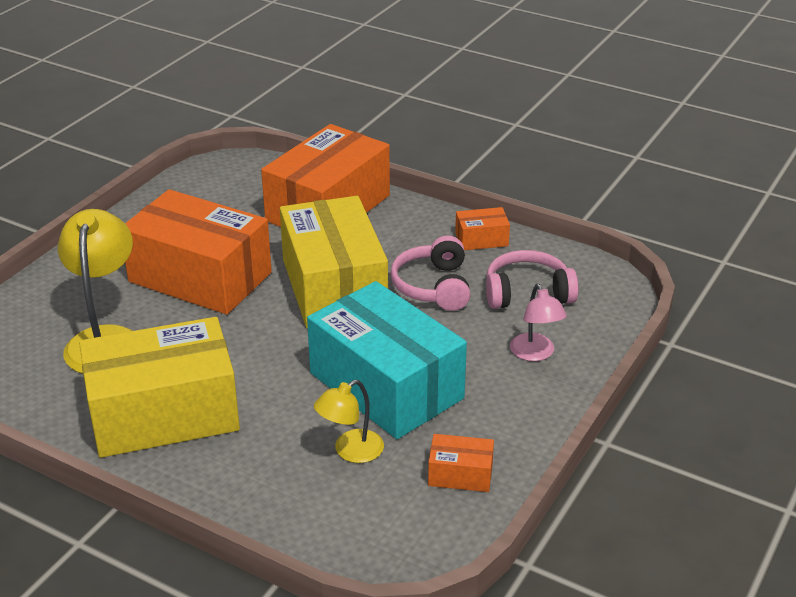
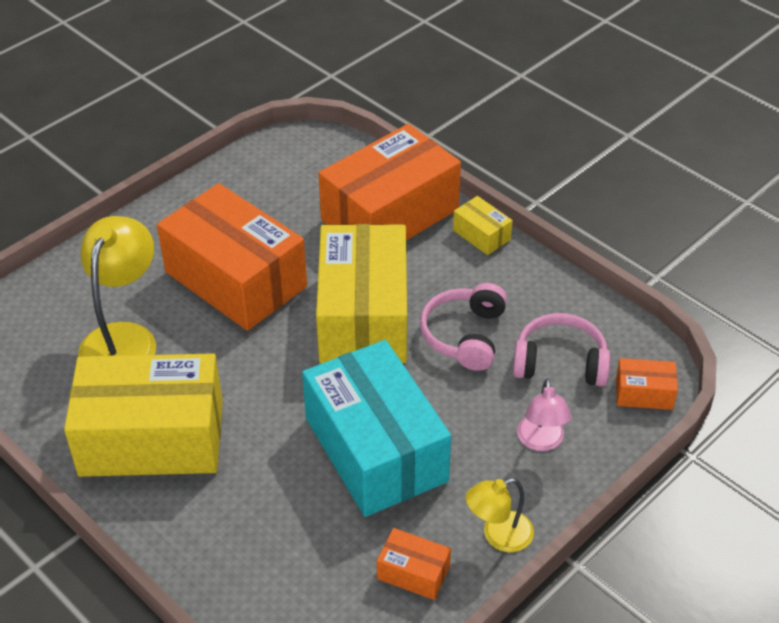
camera: 15 degrees right, 10 degrees up
yellow lamp [314,380,384,463] -> yellow lamp moved to [466,478,534,552]
orange box [455,207,510,250] -> orange box moved to [616,358,678,410]
none -> yellow box [453,196,513,255]

